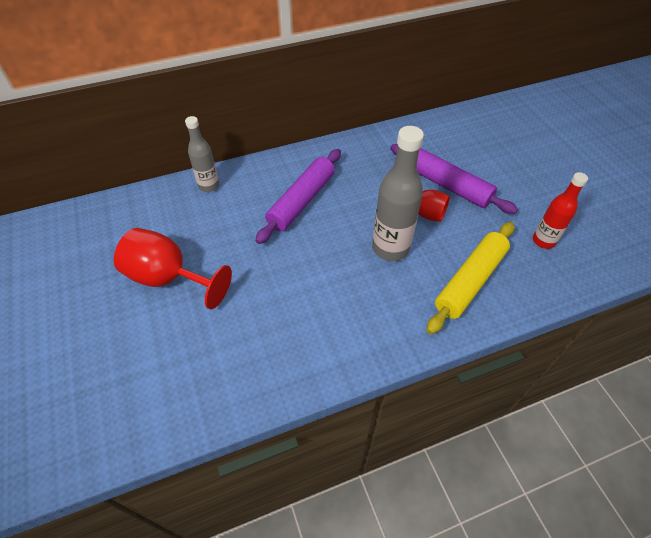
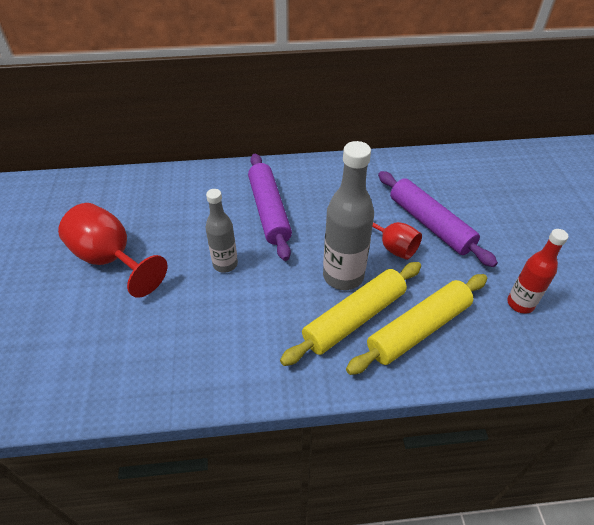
camera: 15 degrees right, 5 degrees down
grey bottle [185,116,219,192] -> grey bottle moved to [205,189,238,273]
purple rolling pin [255,149,341,244] -> purple rolling pin turned 60 degrees counterclockwise [248,154,292,261]
none -> yellow rolling pin [280,262,421,366]

